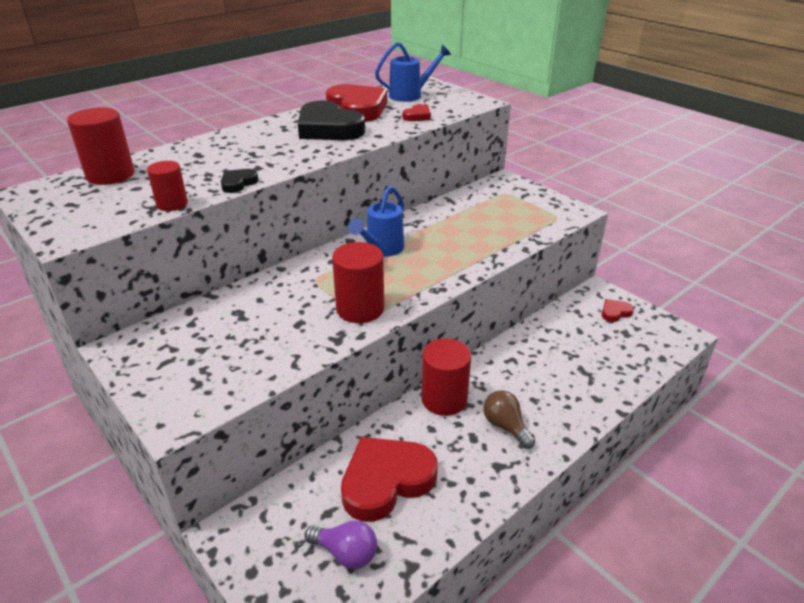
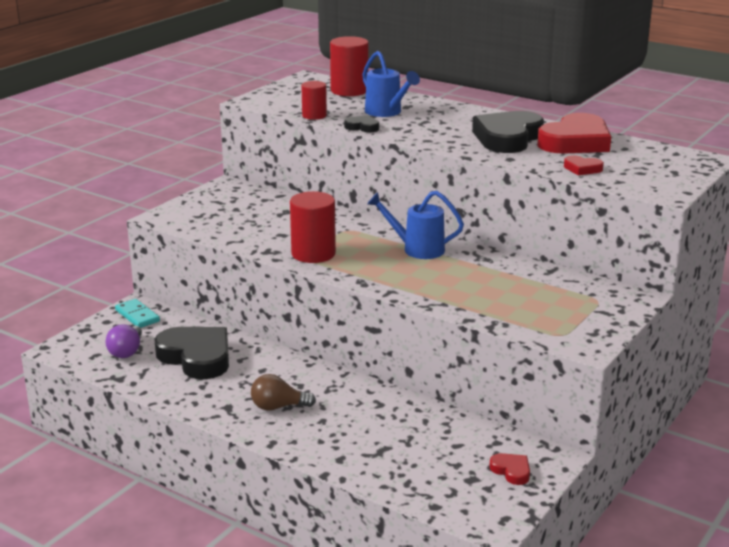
camera: 75 degrees right, 10 degrees down
red heart [341,437,438,522] -> black heart [154,327,229,379]
blue watering can [375,42,451,102] -> blue watering can moved to [362,51,420,117]
red cylinder [421,338,471,416] -> none
brown light bulb [483,390,535,449] -> brown light bulb turned 135 degrees counterclockwise [251,374,316,411]
none -> turquoise domino [115,299,160,328]

